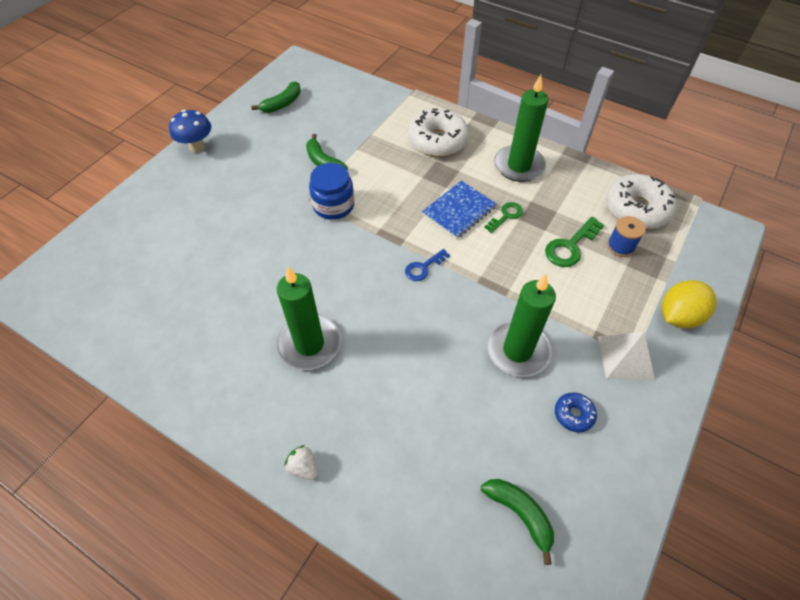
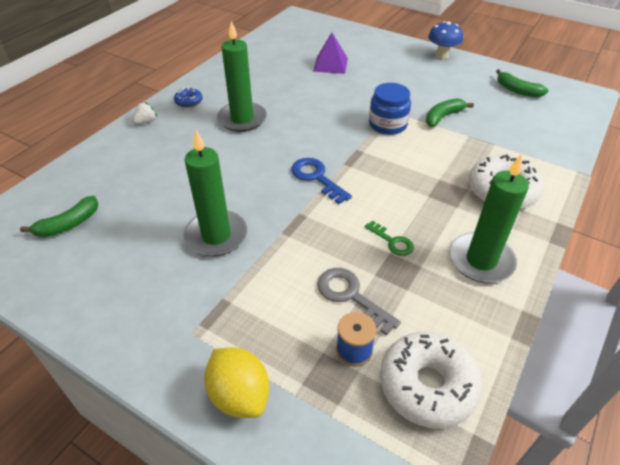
camera: 90 degrees right, 10 degrees down
blue key [405,249,450,281] -> blue key [291,158,352,204], size x1.54
blue notebook [422,180,497,239] -> none
green key [545,217,604,267] -> grey key [317,268,401,335]
blue donut [555,392,597,432] -> blue donut moved to [174,88,203,108]
white pyramid [598,332,655,380] -> none
none -> purple pyramid [313,32,348,74]

